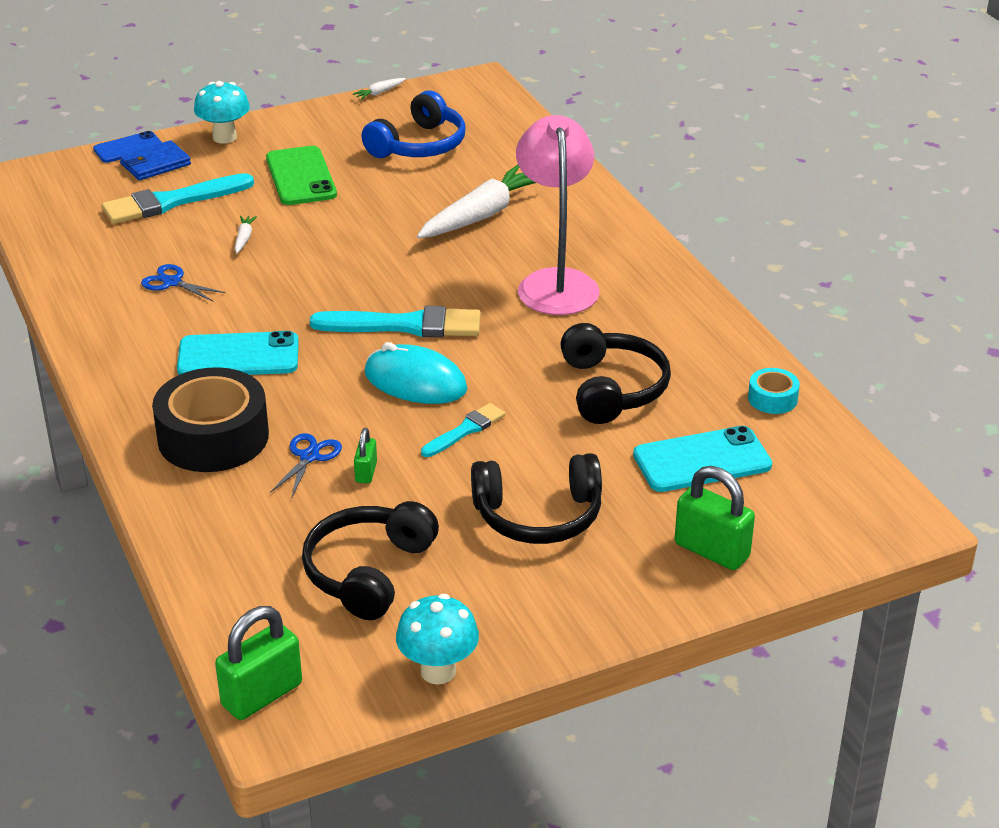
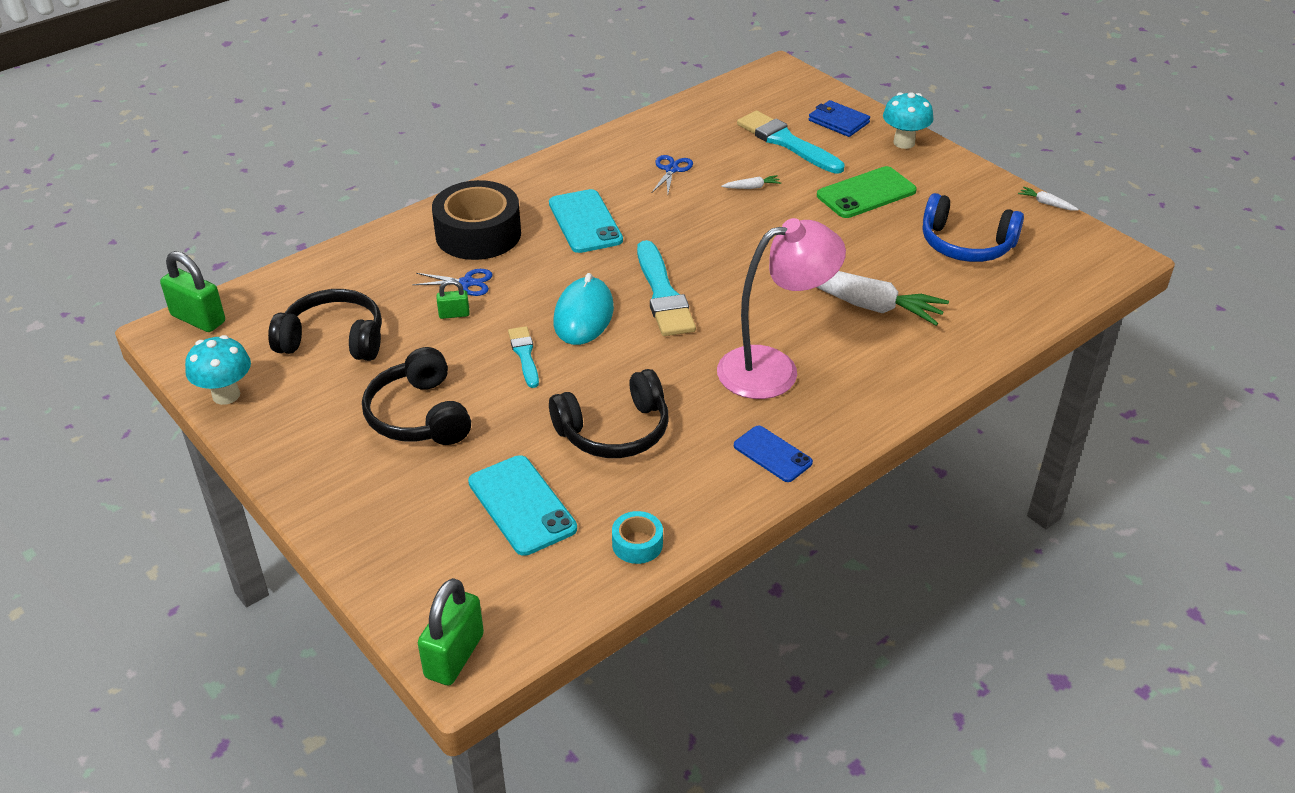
camera: 75 degrees right, 5 degrees up
blue phone [93,131,162,163] -> blue phone moved to [734,426,813,482]
turquoise brush [421,403,505,457] -> turquoise brush turned 135 degrees counterclockwise [508,326,539,388]
green padlock [675,466,755,570] -> green padlock moved to [418,578,484,686]

